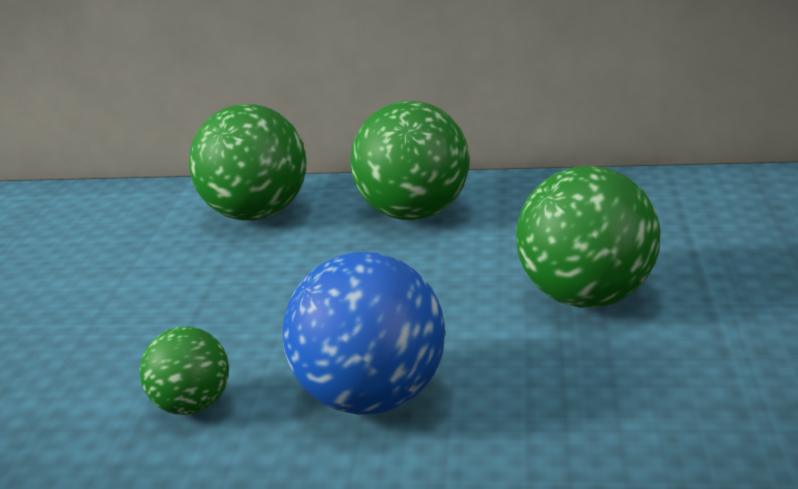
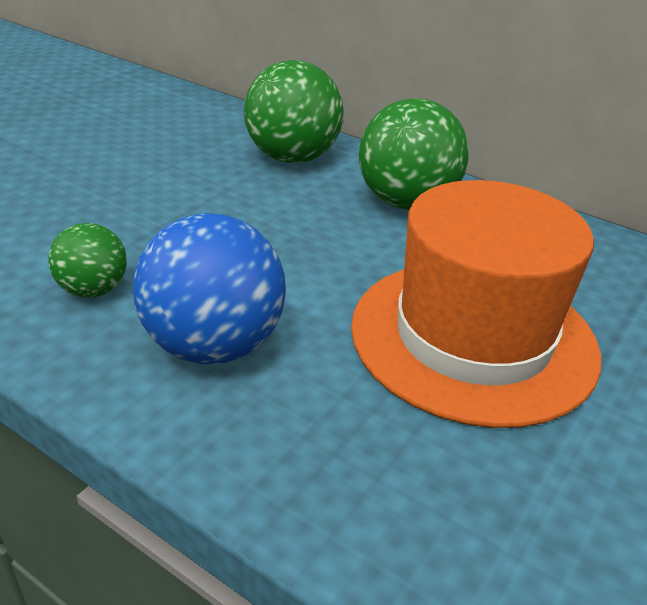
camera: 25 degrees right, 10 degrees up
green ball [516,166,660,308] -> orange hat [351,180,601,428]

